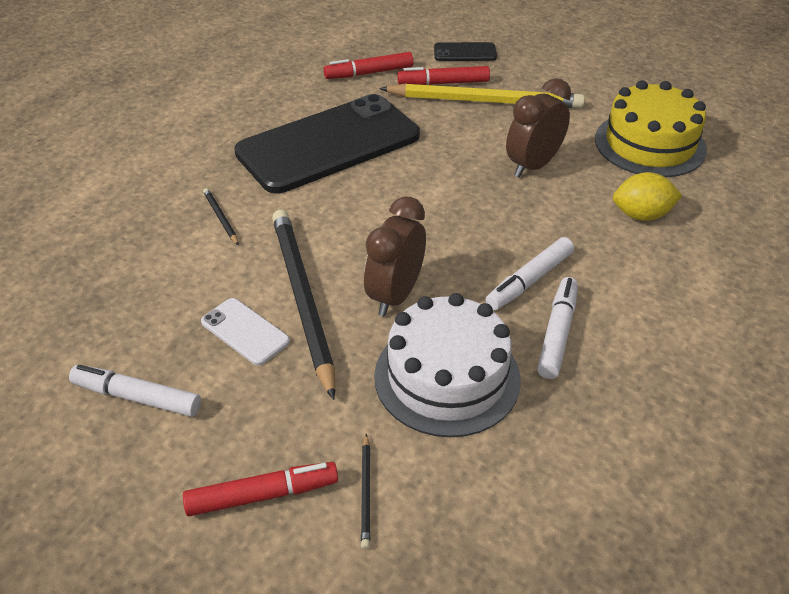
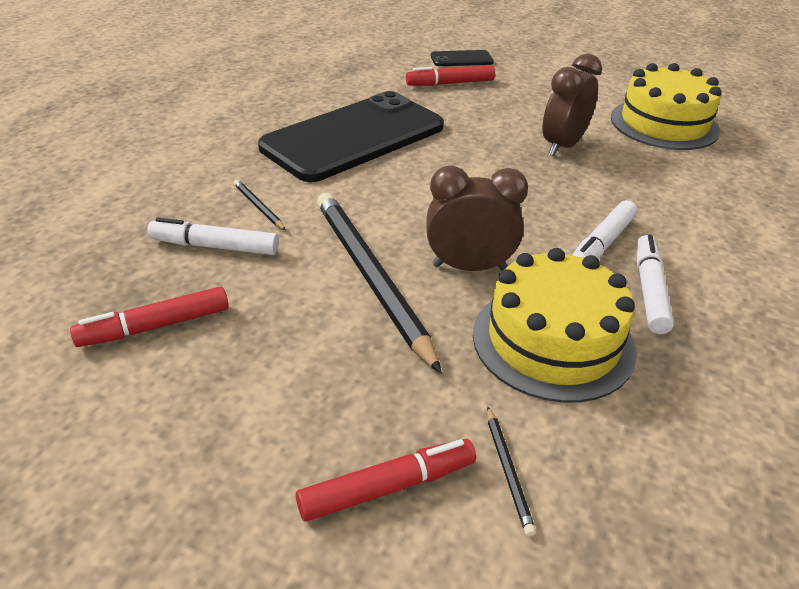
camera: 10 degrees left, 5 degrees down
white marker [69,365,201,417] -> white marker moved to [147,217,279,255]
white phone [201,298,290,366] -> none
red marker [324,52,413,79] -> red marker moved to [70,287,229,347]
brown clock [364,196,426,316] -> brown clock turned 75 degrees clockwise [427,165,528,271]
white cake [374,293,521,437] -> yellow cake [473,248,637,403]
yellow pencil [379,83,585,108] -> none
yellow lemon [613,172,682,221] -> none

